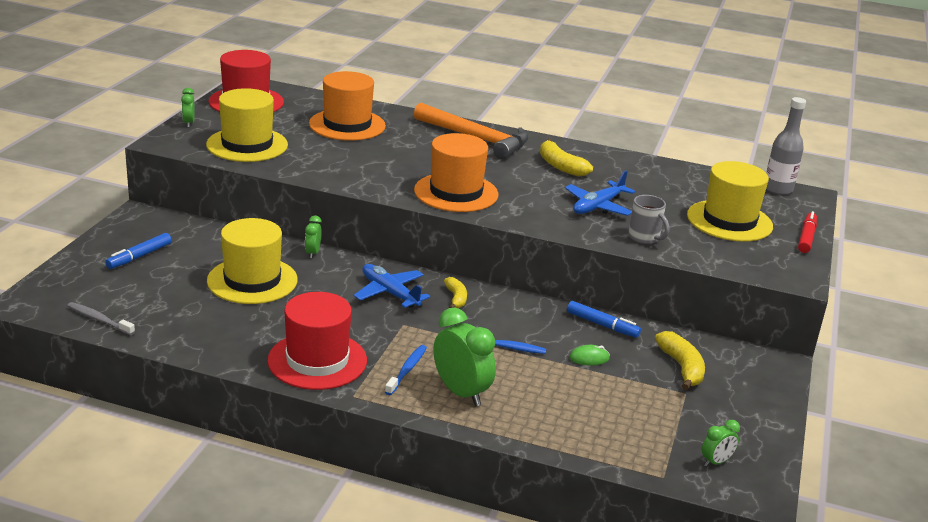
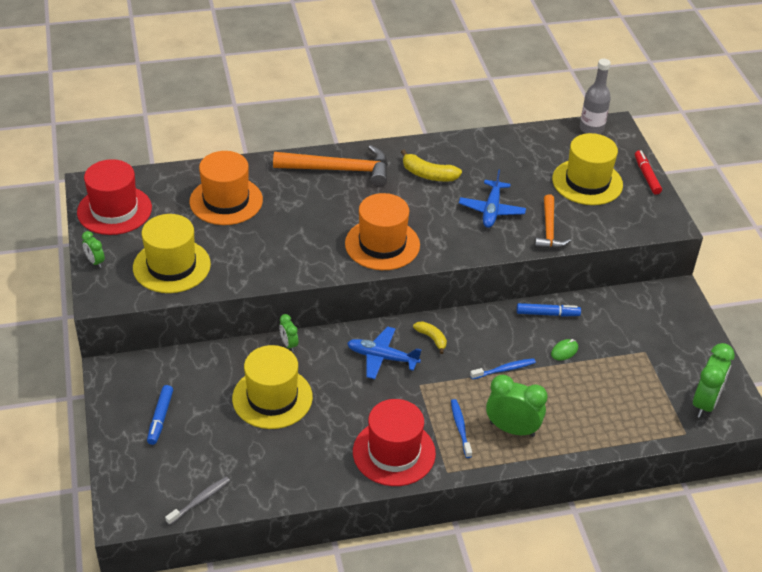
camera: 30 degrees left, 15 degrees up
grey toothbrush [67,302,135,335] -> grey toothbrush turned 135 degrees clockwise [165,476,230,525]
grey mug [628,195,669,244] -> orange hammer [535,194,571,249]
yellow banana [655,331,705,390] -> none
green clock [701,420,740,467] -> green clock [693,343,735,418], size x1.95

